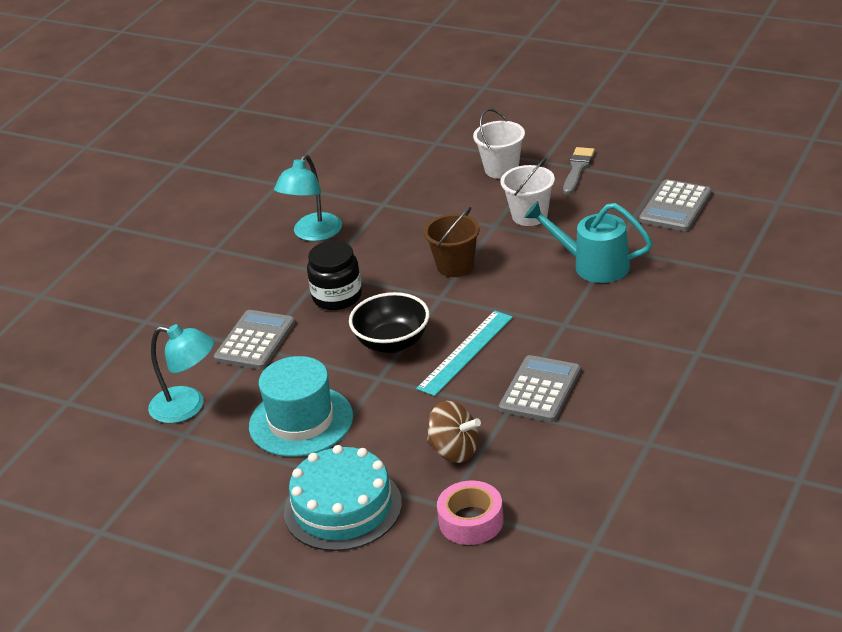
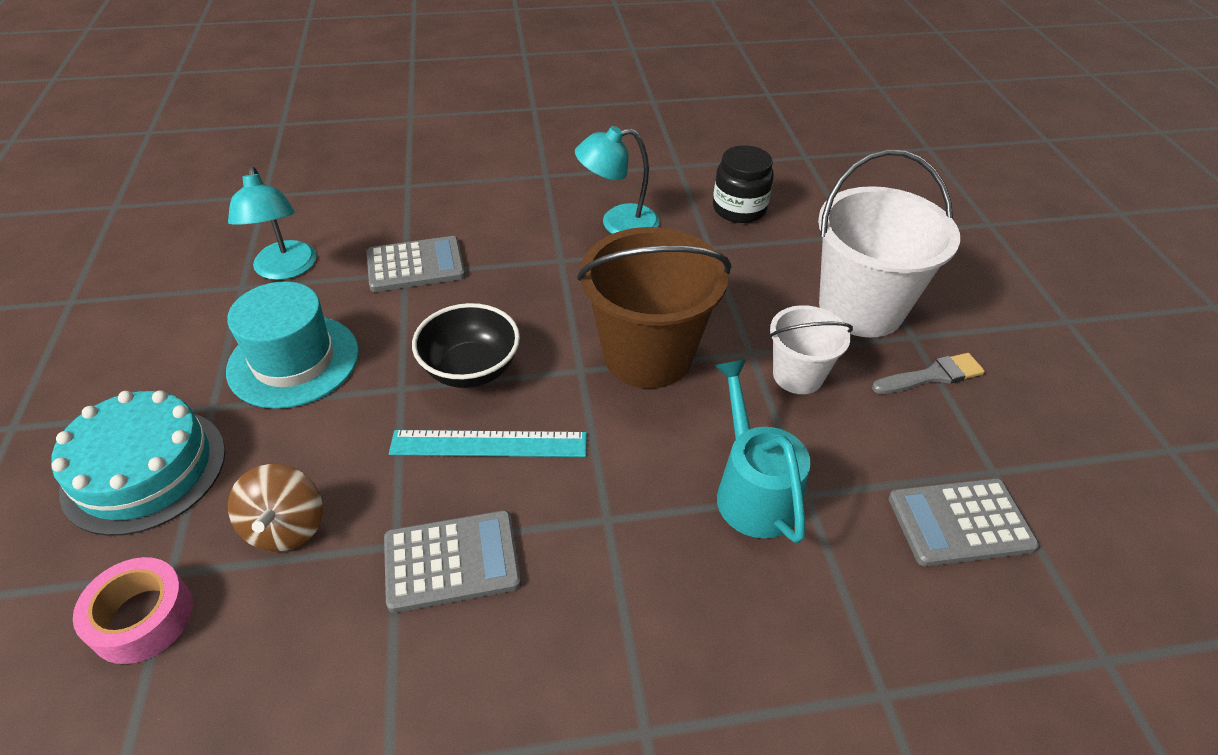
camera: 50 degrees right, 10 degrees up
black jar [307,241,362,310] -> black jar moved to [713,145,774,223]
brown bucket [424,207,480,277] -> brown bucket [577,227,731,388], size x1.81
white bucket [473,109,525,179] -> white bucket [818,150,960,337], size x1.81

